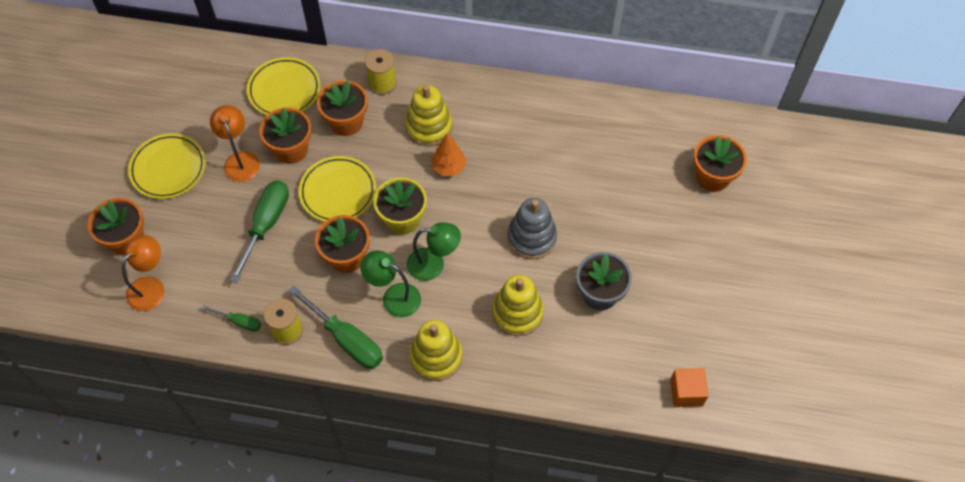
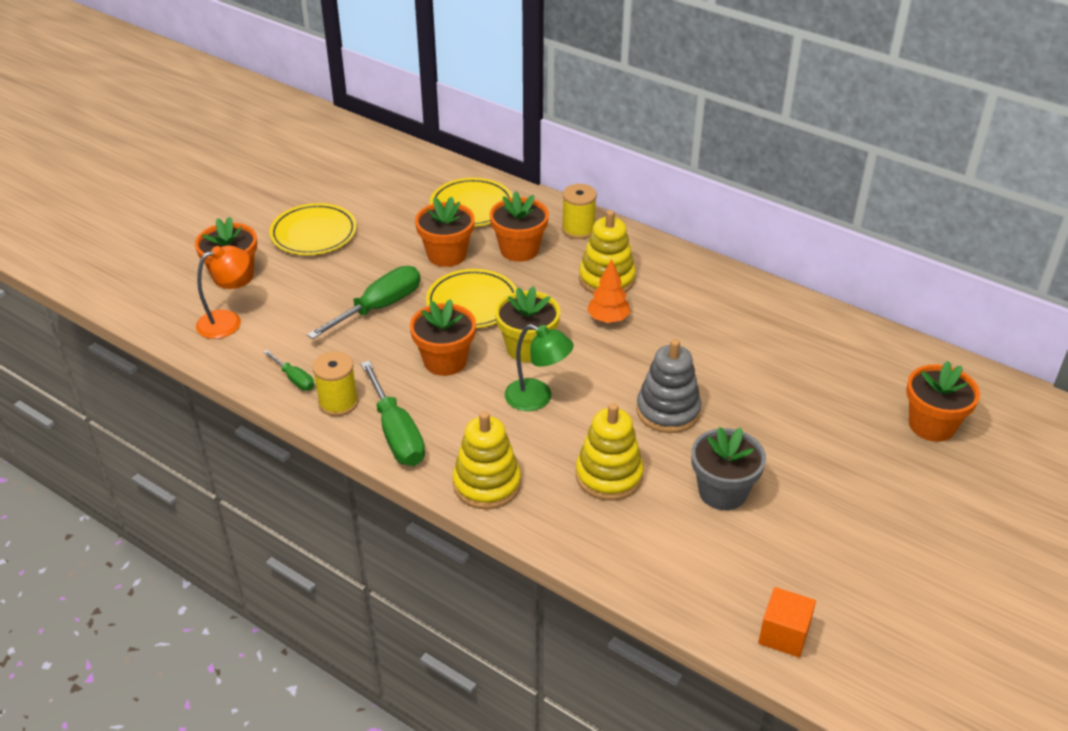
camera: 25 degrees right, 20 degrees down
orange lamp [210,105,260,182] -> none
green lamp [360,251,421,317] -> none

